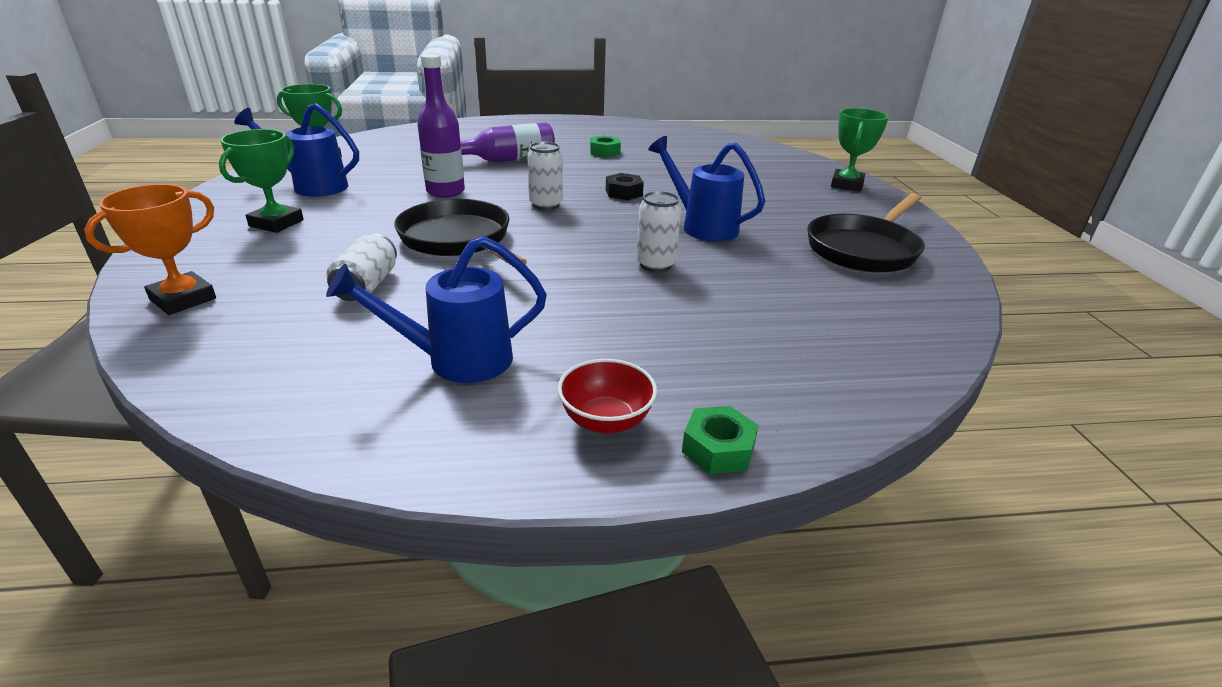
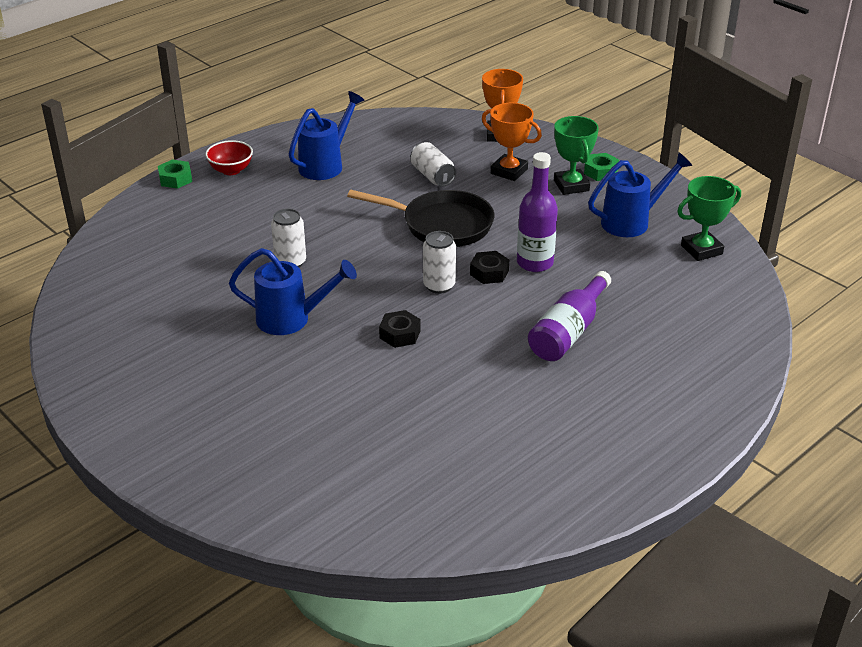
camera: 145 degrees right, 5 degrees up
green nut [590,135,621,157] -> green nut moved to [584,153,619,181]
black pan [807,193,925,273] -> none
green trophy [831,108,889,192] -> none
none -> black nut [470,251,509,284]
none -> orange trophy [482,103,542,181]

